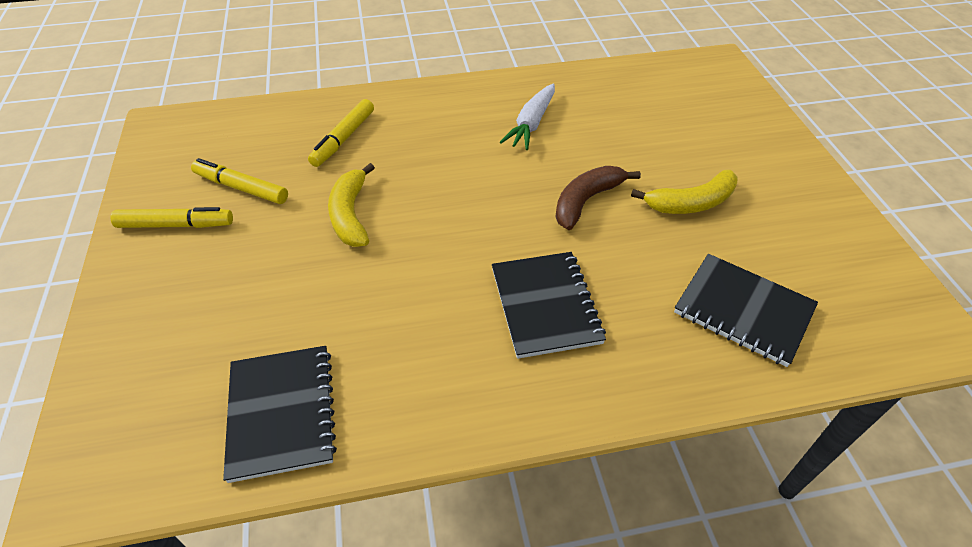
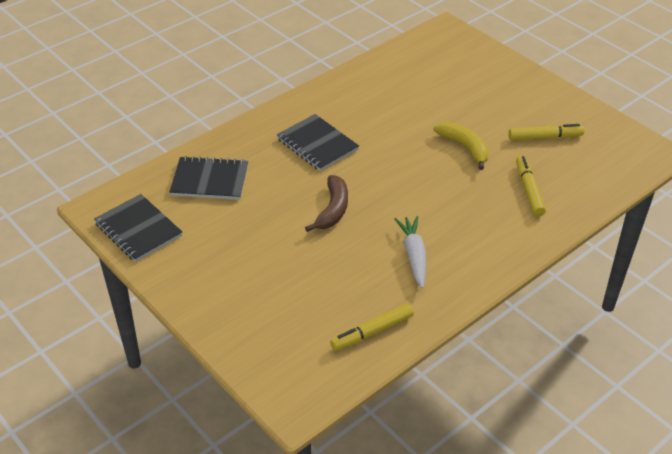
camera: 150 degrees right, 5 degrees down
yellow marker [110,207,233,228] -> yellow marker moved to [330,304,414,351]
black notebook [223,346,337,483] -> black notebook moved to [94,194,182,262]
yellow banana [631,170,737,214] -> none

